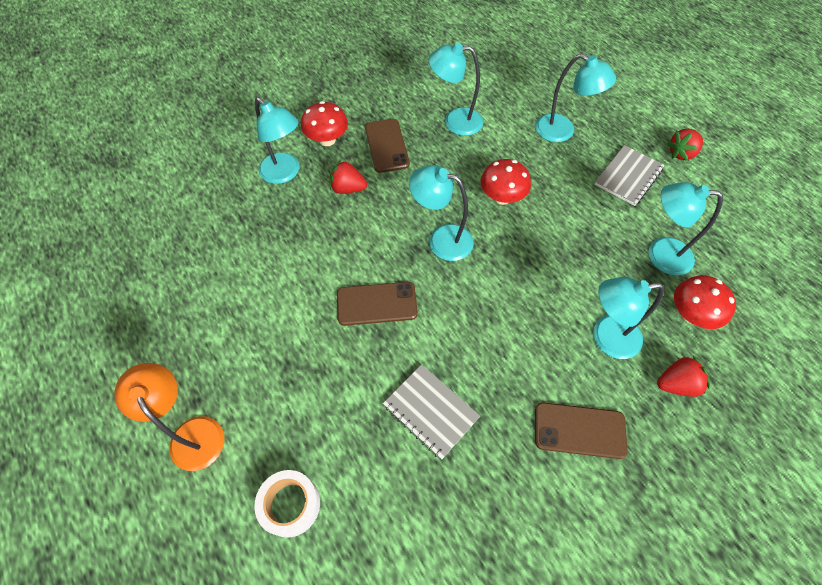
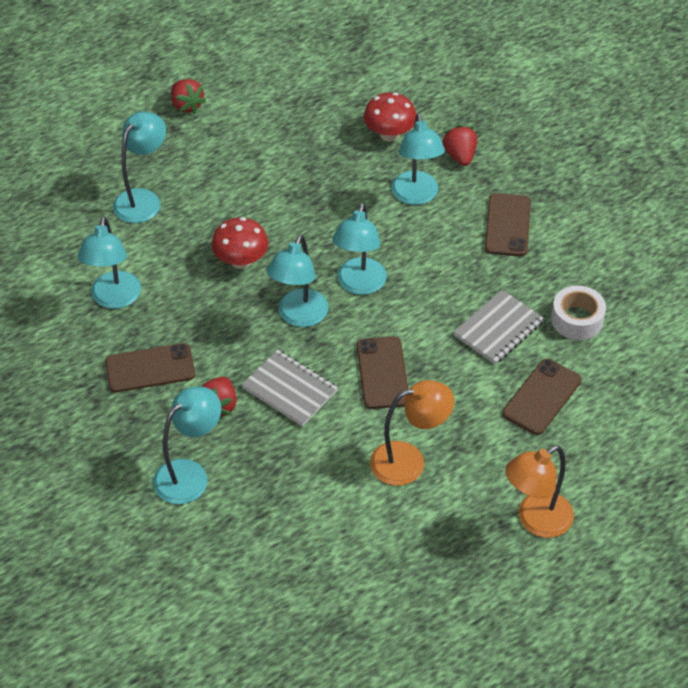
camera: 90 degrees left, 10 degrees down
white tape [254,470,320,538] -> white tape moved to [551,285,606,340]
red mushroom [301,101,348,146] -> none
grey notebook [595,145,665,206] -> grey notebook moved to [241,350,338,426]
turquoise lamp [649,182,723,275] -> turquoise lamp moved to [332,202,387,295]
none -> orange lamp [370,380,454,486]
none -> brown phone [502,359,582,435]

